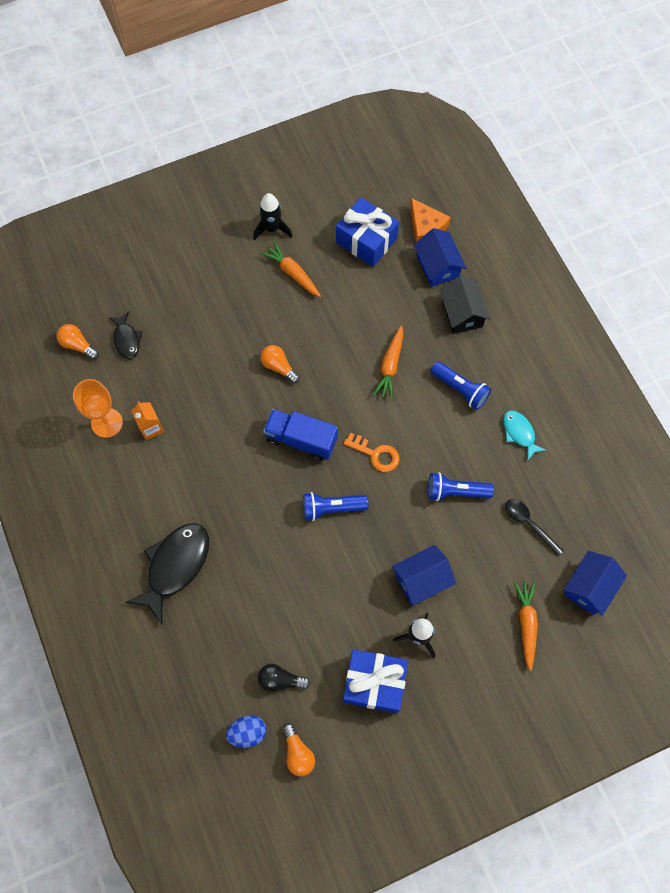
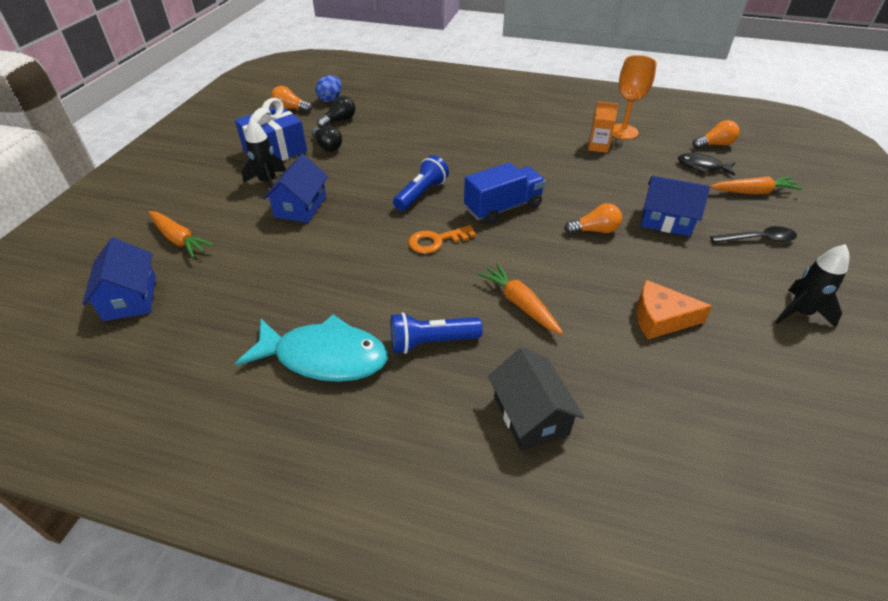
camera: 130 degrees right, 25 degrees down
black fish [126,523,209,624] -> none
orange carrot [260,241,321,297] -> orange carrot moved to [710,176,803,194]
blue gift [336,197,399,267] -> none
orange cheese [410,198,451,243] -> orange cheese moved to [636,280,713,339]
blue house [413,228,466,287] -> blue house moved to [641,176,710,236]
blue flashlight [428,472,494,501] -> none
black house [439,275,491,334] -> black house turned 45 degrees clockwise [488,347,584,451]
turquoise fish [503,410,547,461] -> turquoise fish [235,315,388,382], size x1.82
black spoon [505,499,564,556] -> black spoon moved to [710,226,797,243]
none -> black light bulb [311,126,342,151]

